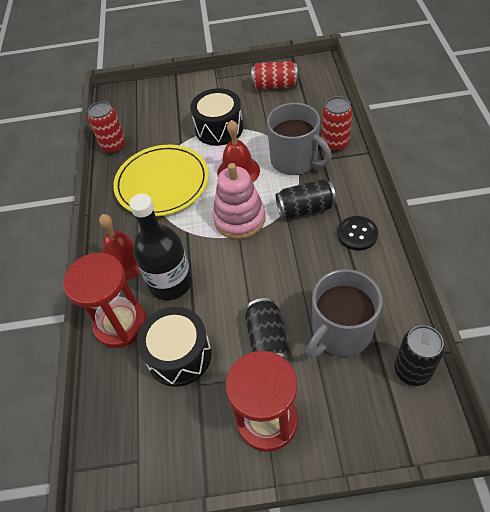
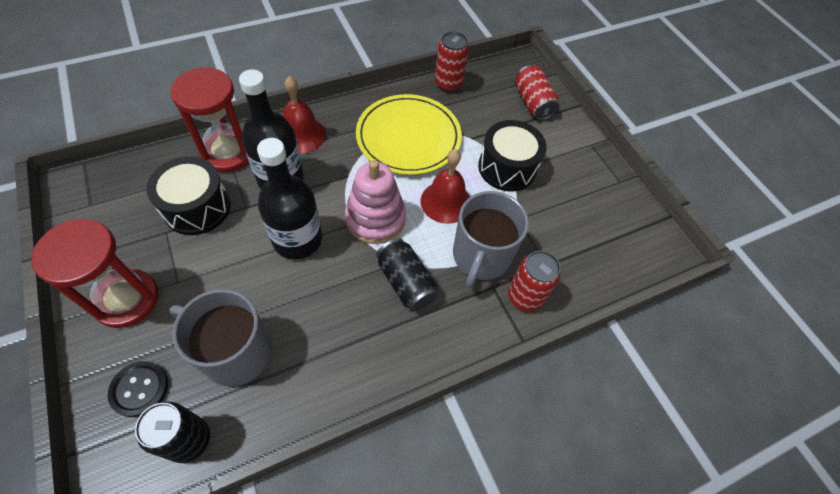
camera: 60 degrees right, 5 degrees up
black can [245,298,290,361] -> none
red can [251,61,298,90] -> red can moved to [515,65,559,120]
black button [337,216,378,251] -> black button moved to [108,361,168,417]
none -> black bottle [257,138,322,259]

